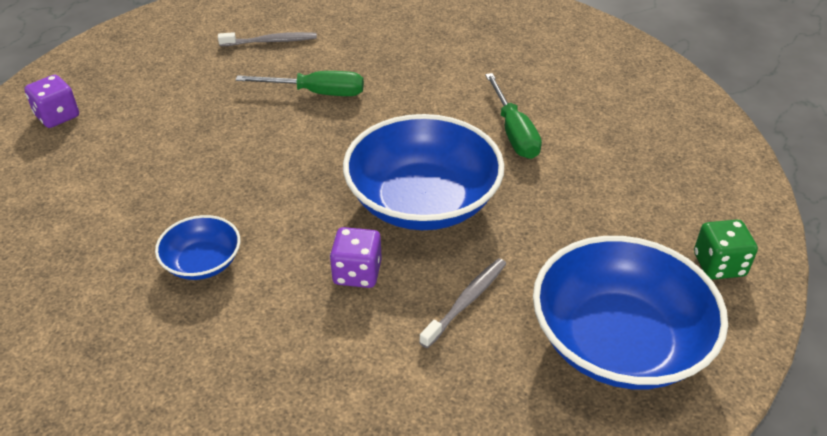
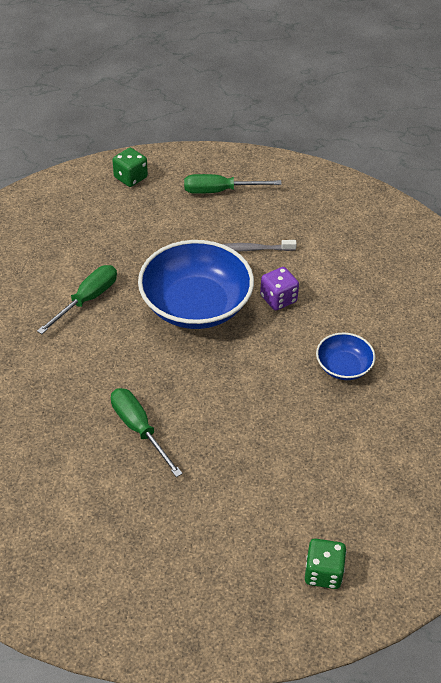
camera: 130 degrees left, 5 degrees up
purple dice [24,75,79,128] -> green dice [305,539,346,589]
grey toothbrush [218,32,317,46] -> none
blue bowl [533,236,728,389] -> green screwdriver [184,174,282,194]

